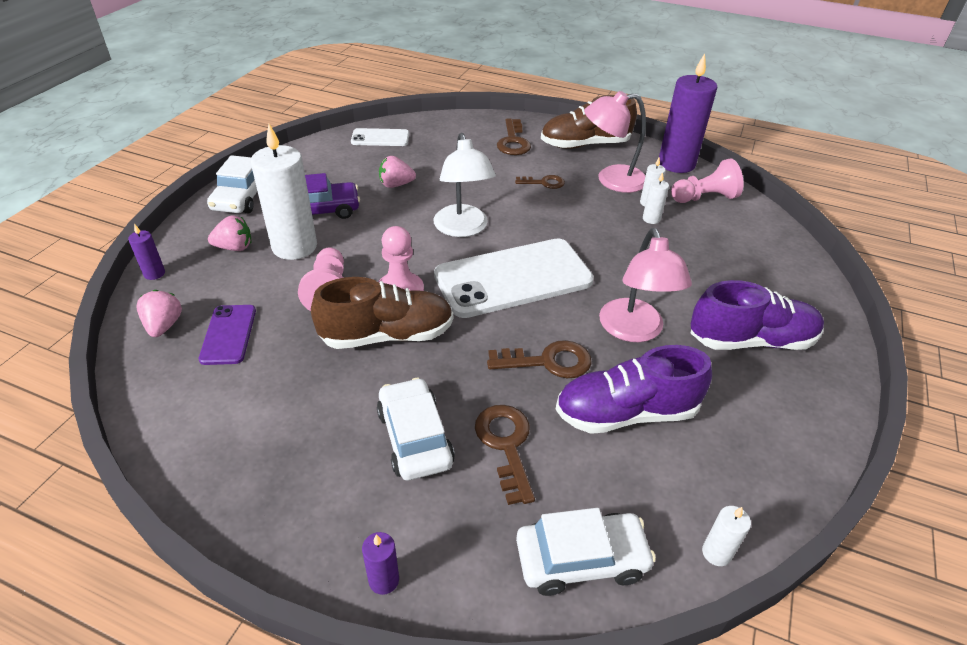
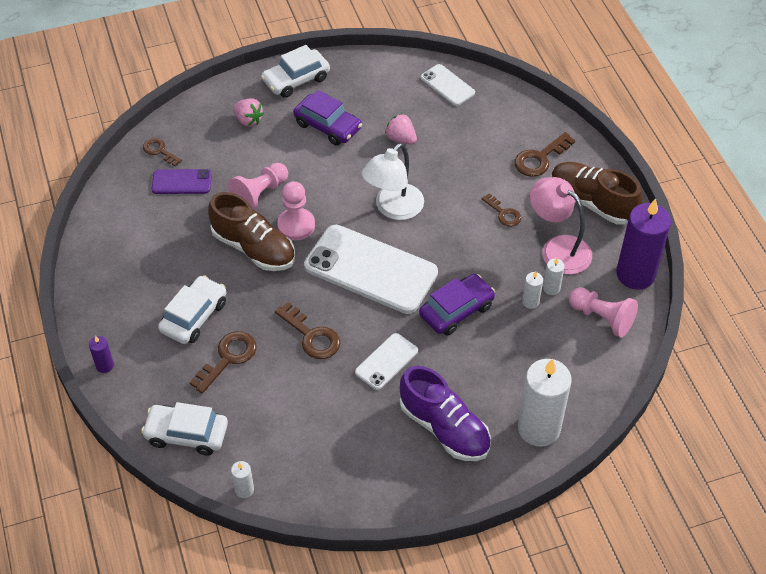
camera: 50 degrees right, 10 degrees up
purple candle [128,224,165,280] -> none
pink strawberry [136,290,182,337] -> brown key [143,138,182,166]
purple phone [199,305,256,365] -> purple phone turned 45 degrees clockwise [152,169,212,194]
white candle [251,124,317,260] -> white candle moved to [518,358,572,447]
white car [516,508,656,596] -> white car turned 150 degrees clockwise [141,402,228,456]
purple shoe [555,345,712,434] -> none
pink lamp [599,228,692,342] -> white phone [355,333,418,390]
none -> purple car [419,274,495,336]

